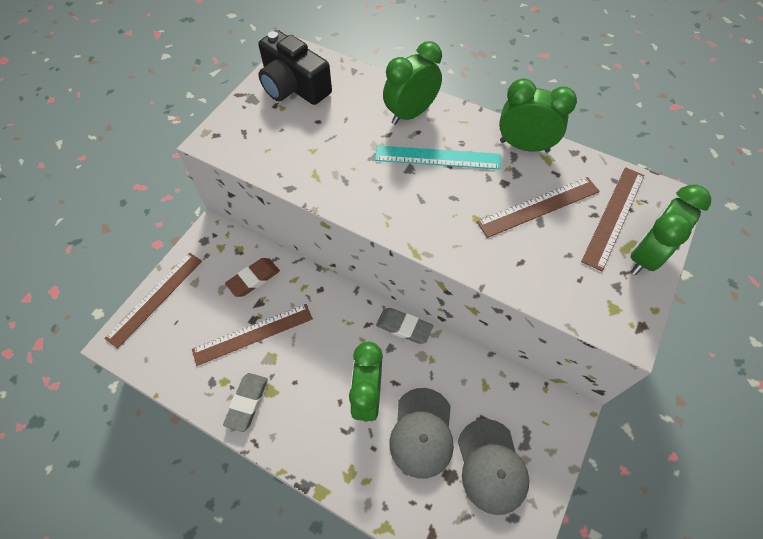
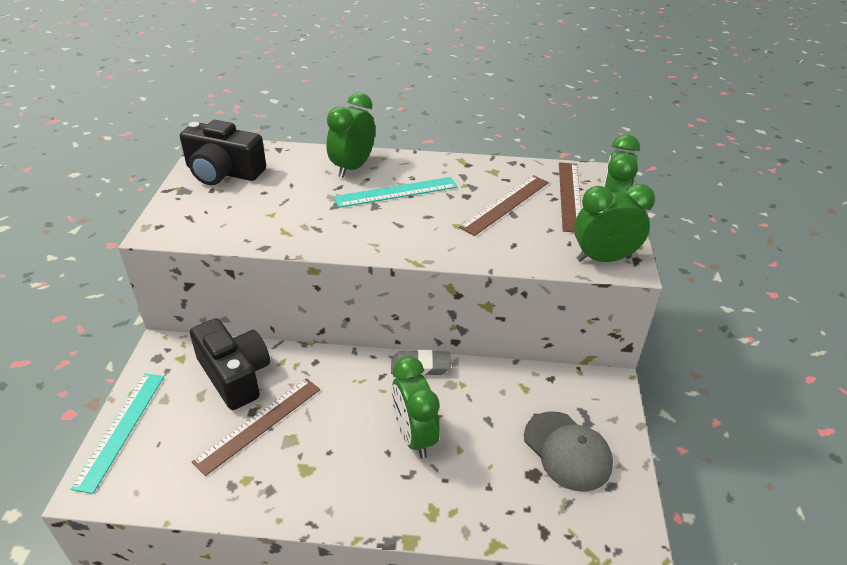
camera: 25 degrees left, 20 degrees down
brown ruler [104,253,202,349] -> turquoise ruler [71,373,164,494]
grey eraser [223,373,268,432] -> none
brown eraser [225,258,280,297] -> black camera [190,318,270,410]
grey cap [389,388,454,479] -> none
green clock [499,78,577,153] -> green clock moved to [574,184,655,262]

